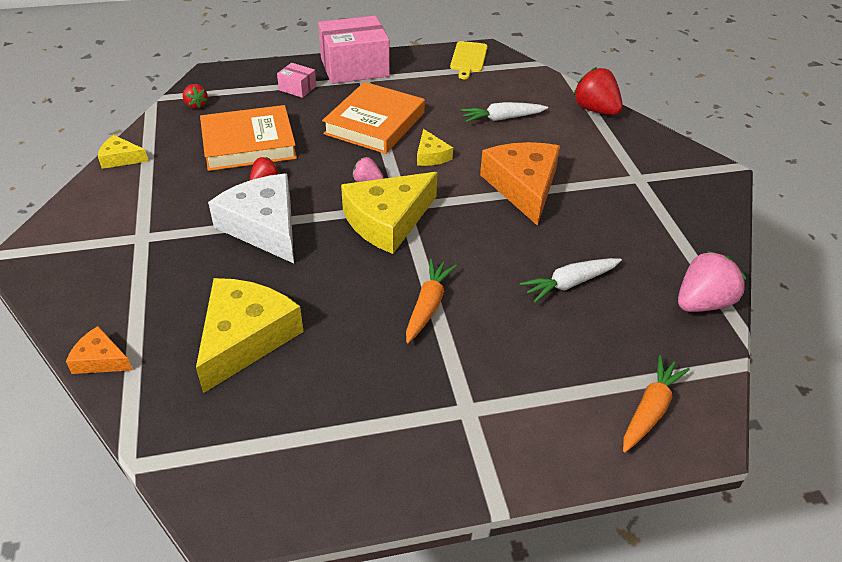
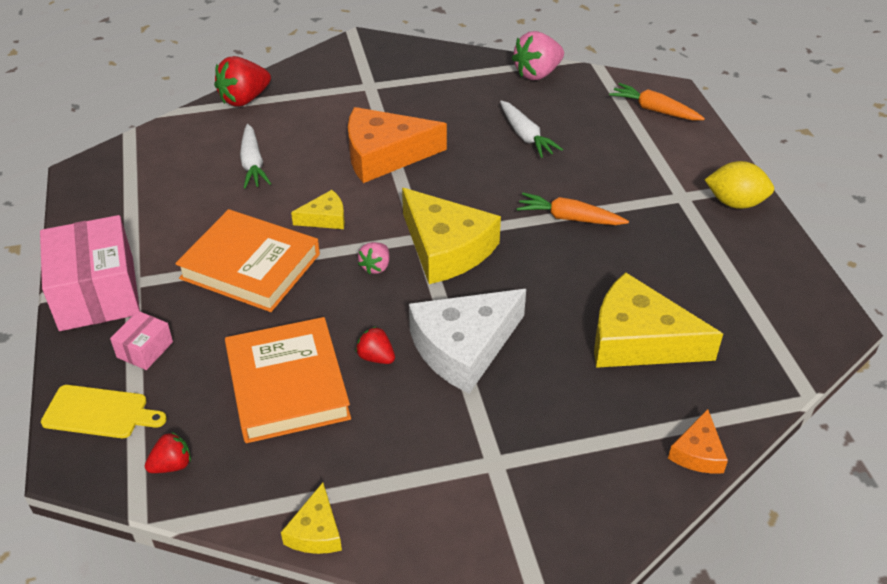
camera: 90 degrees left, 0 degrees up
yellow cutting board [450,41,488,79] -> yellow cutting board moved to [41,385,167,438]
pink strawberry [678,251,747,312] -> pink strawberry turned 90 degrees counterclockwise [512,31,564,80]
none -> yellow lemon [705,161,774,209]

